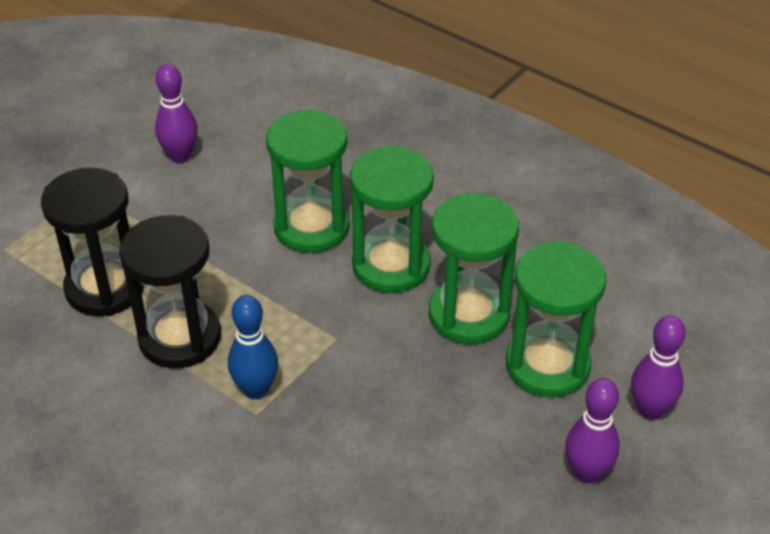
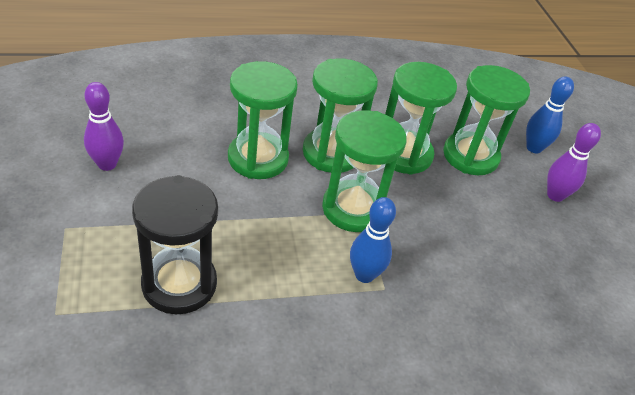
camera: 55 degrees left, 0 degrees up
black hourglass [119,215,221,368] -> none
purple bowling pin [631,315,686,420] -> blue bowling pin [526,76,574,154]
none -> green hourglass [322,110,406,232]

